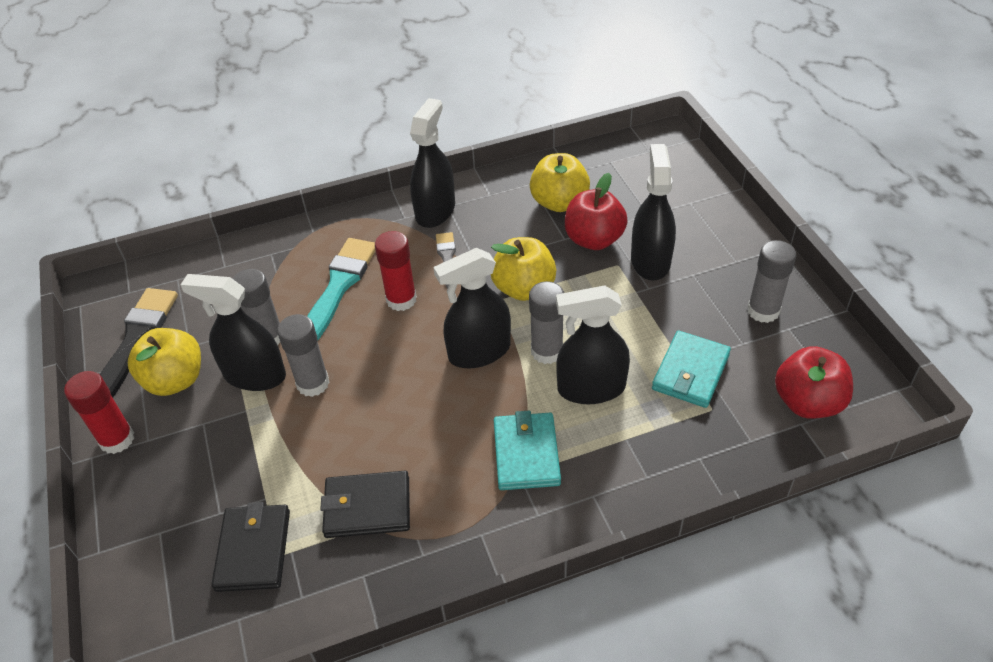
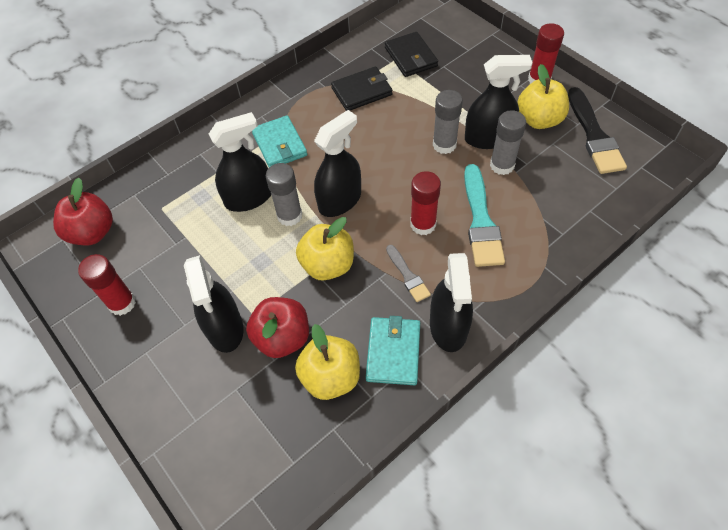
camera: 160 degrees right, 10 degrees up
turquoise wallet [652,331,731,408] -> turquoise wallet moved to [366,316,420,385]
grey glue stick [747,240,796,323] -> red glue stick [78,254,136,316]

